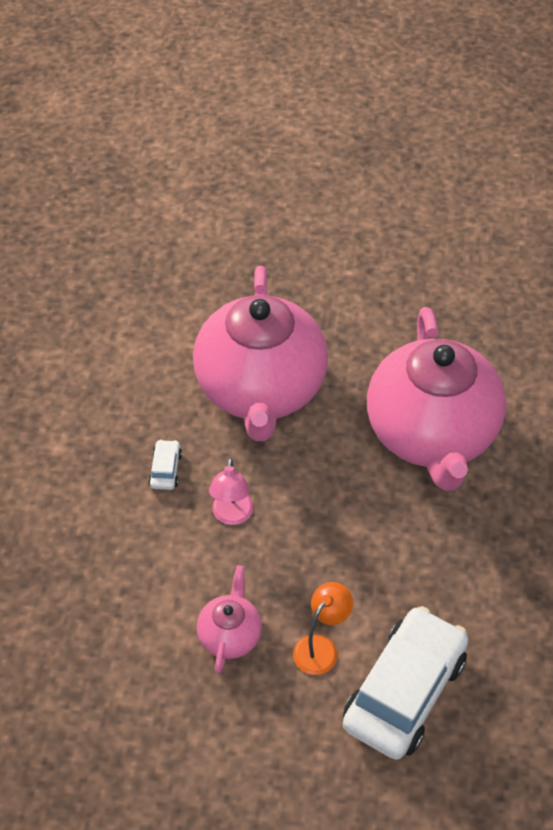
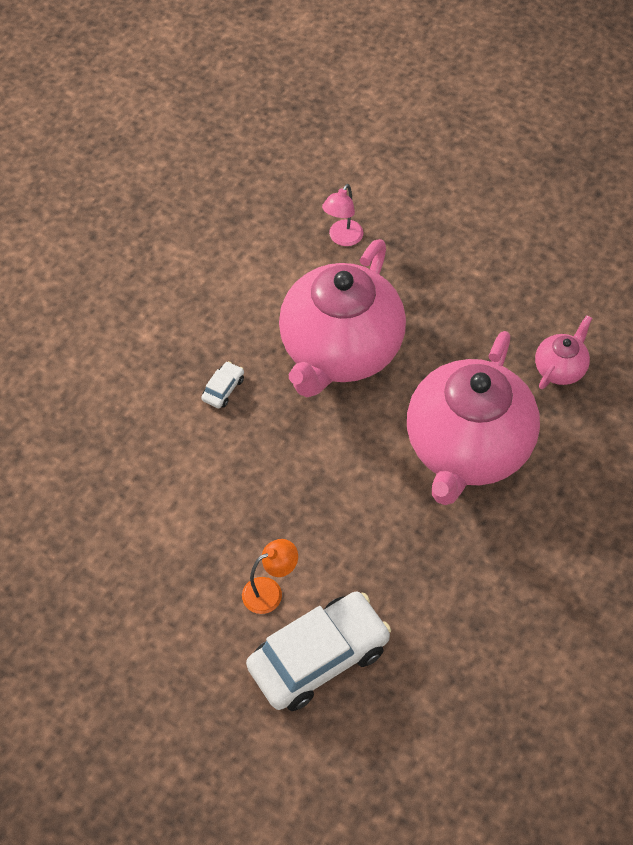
camera: 25 degrees right, 5 degrees up
pink teapot [197,565,262,674] -> pink teapot moved to [535,315,592,389]
pink lamp [209,458,253,525] -> pink lamp moved to [322,184,363,246]

